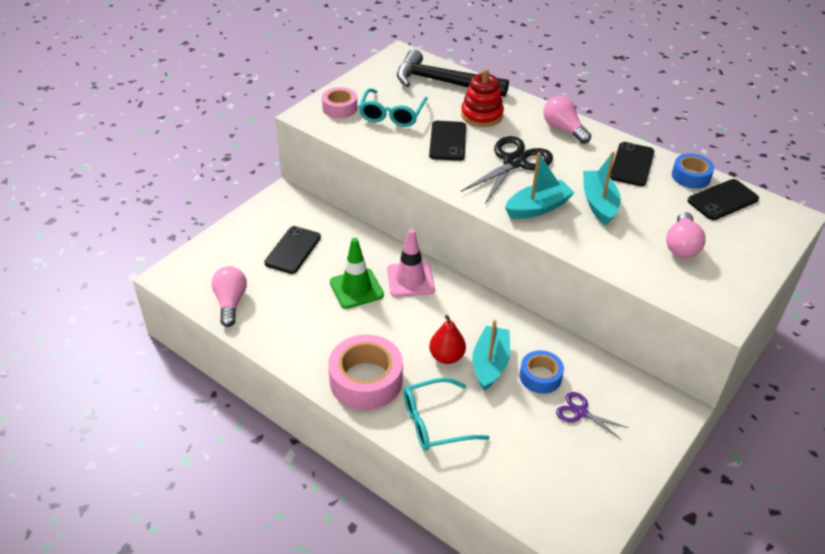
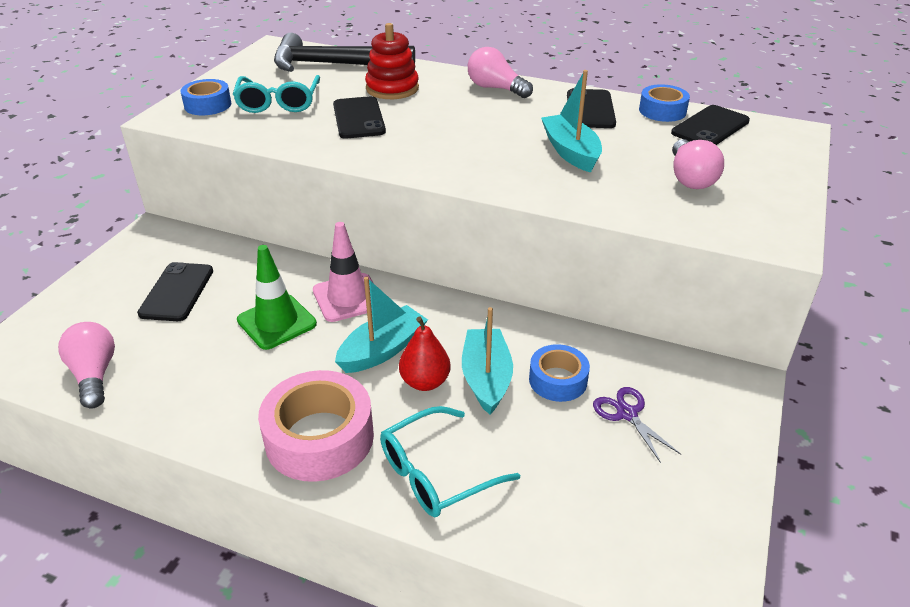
camera: 15 degrees left, 5 degrees down
pink tape [322,87,357,118] -> blue tape [180,79,232,115]
black scissors [461,136,553,204] -> none
turquoise boat [505,153,575,219] -> turquoise boat moved to [335,277,428,373]
purple scissors [556,392,629,440] -> purple scissors turned 45 degrees clockwise [593,387,681,463]

